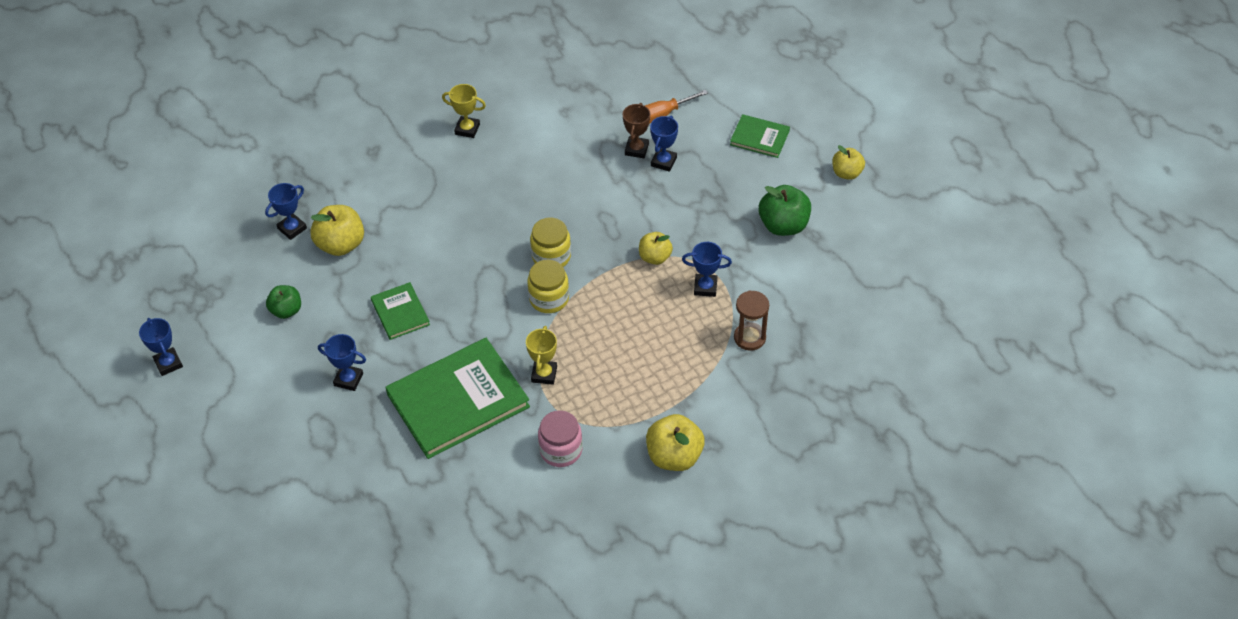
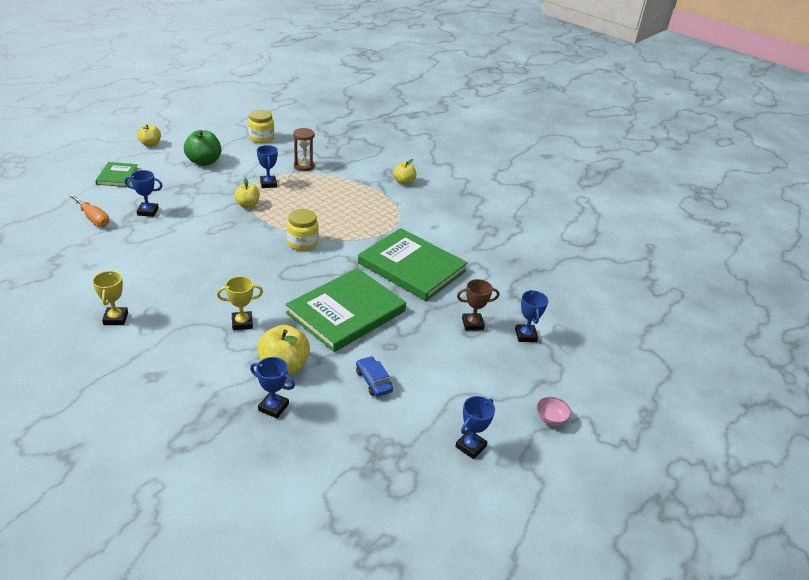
camera: 115 degrees left, 15 degrees down
green apple [266,285,301,319] -> blue car [356,356,393,397]
blue trophy [318,334,366,391] -> blue trophy moved to [515,290,548,342]
green book [371,282,430,340] -> green book [286,268,406,352], size x2.02
yellow trophy [526,326,557,385] -> yellow trophy moved to [217,276,263,330]
yellow jar [530,218,571,267] -> yellow jar moved to [248,110,274,143]
pink jar [538,410,582,467] -> none
brown trophy [623,103,650,158] -> brown trophy moved to [457,279,499,331]
yellow apple [646,414,705,471] -> yellow apple [394,159,416,185], size x0.64
none -> pink bowl [537,397,571,426]

